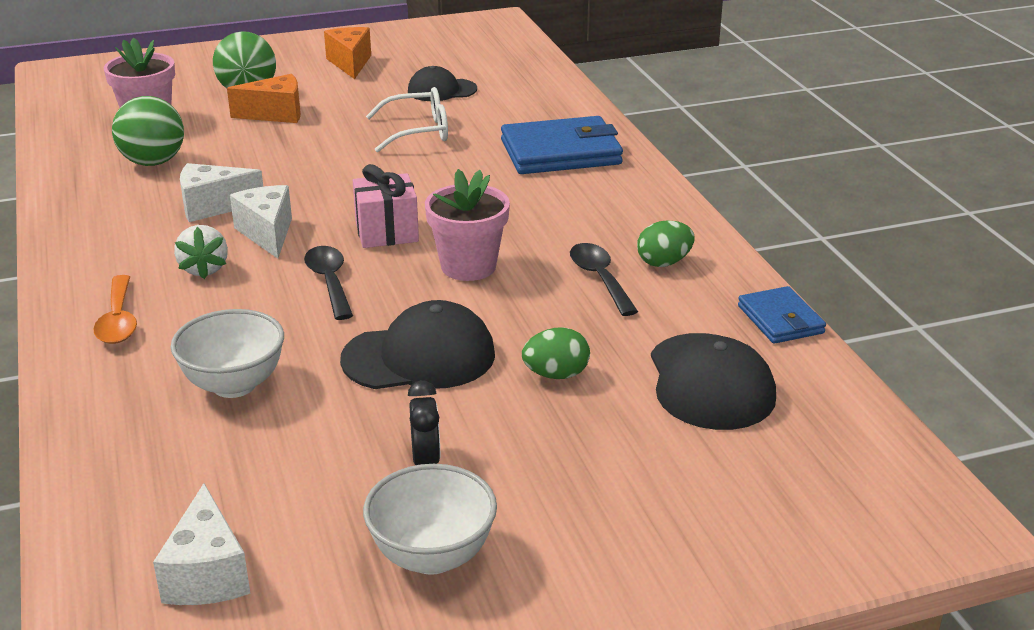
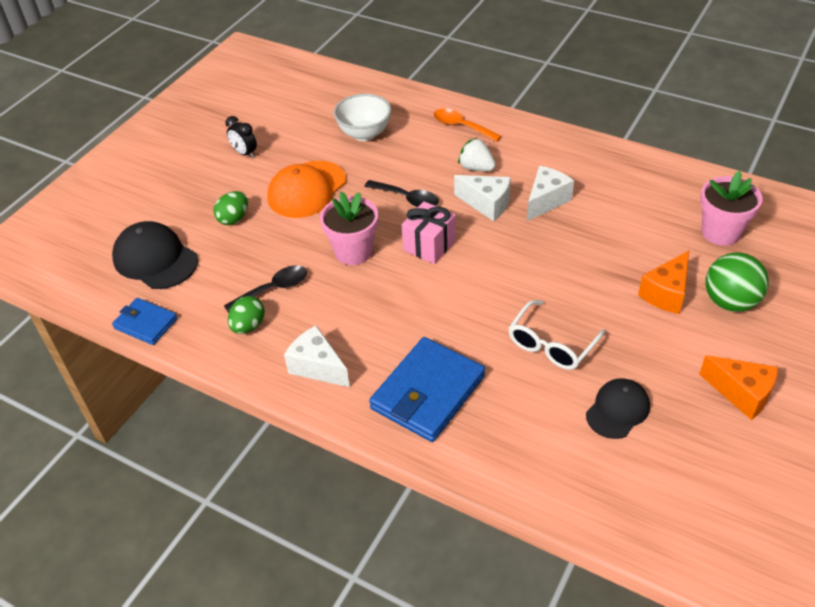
camera: 140 degrees right, 15 degrees up
green ball [112,96,184,166] -> none
white cheese [153,483,251,605] -> white cheese moved to [284,326,350,387]
black cap [340,300,495,389] -> orange cap [267,161,346,218]
white bowl [363,464,497,575] -> none
black spoon [570,243,638,316] -> black spoon turned 60 degrees counterclockwise [224,265,307,313]

